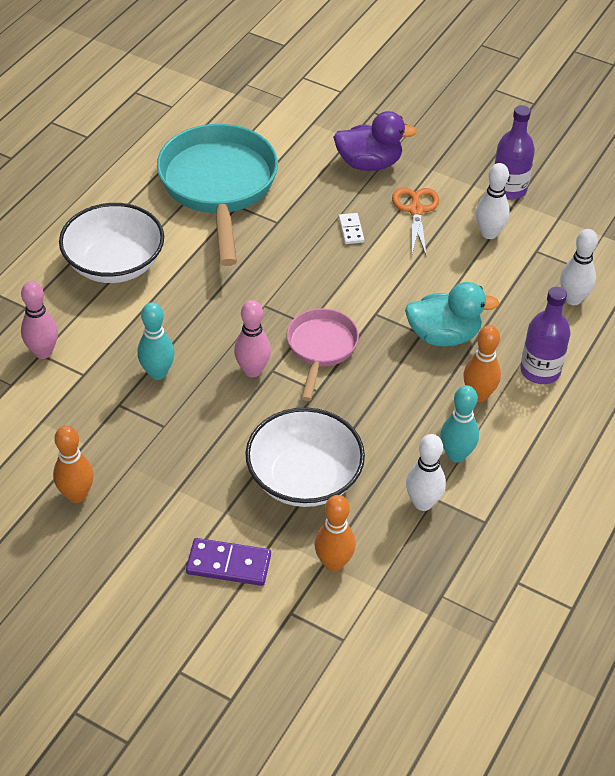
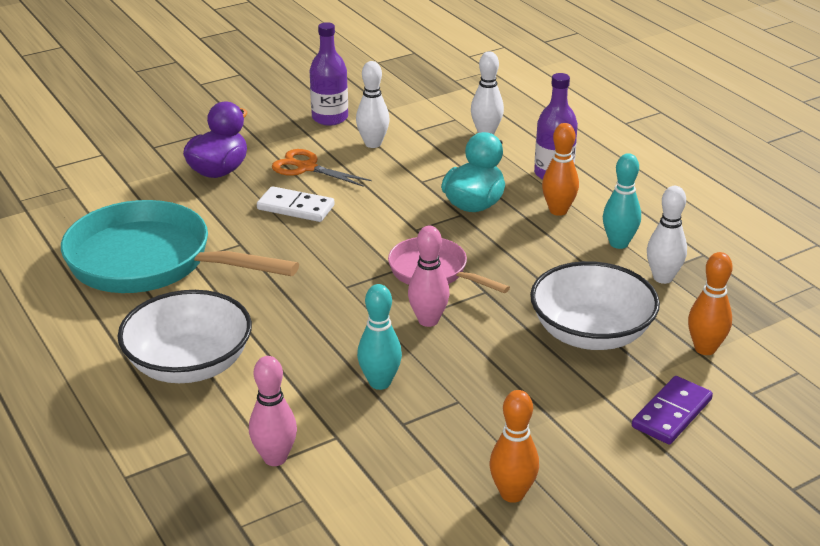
camera: 60 degrees left, 15 degrees down
white domino [339,213,364,244] -> white domino [257,186,335,222], size x1.64

